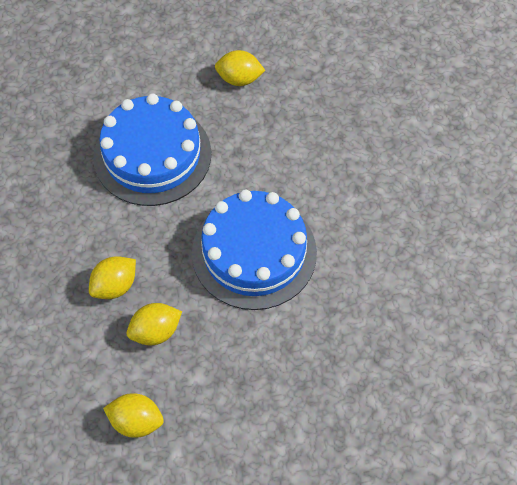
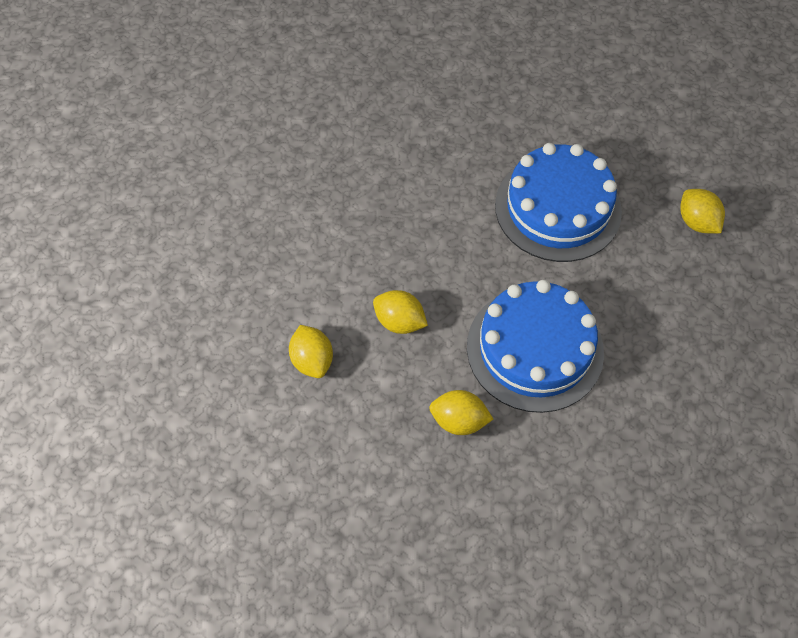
camera: 55 degrees right, 0 degrees up
yellow lemon [89,256,136,299] -> yellow lemon moved to [429,390,493,435]

